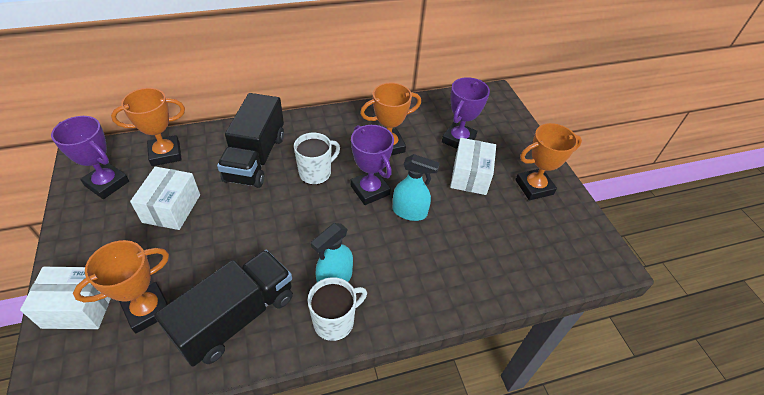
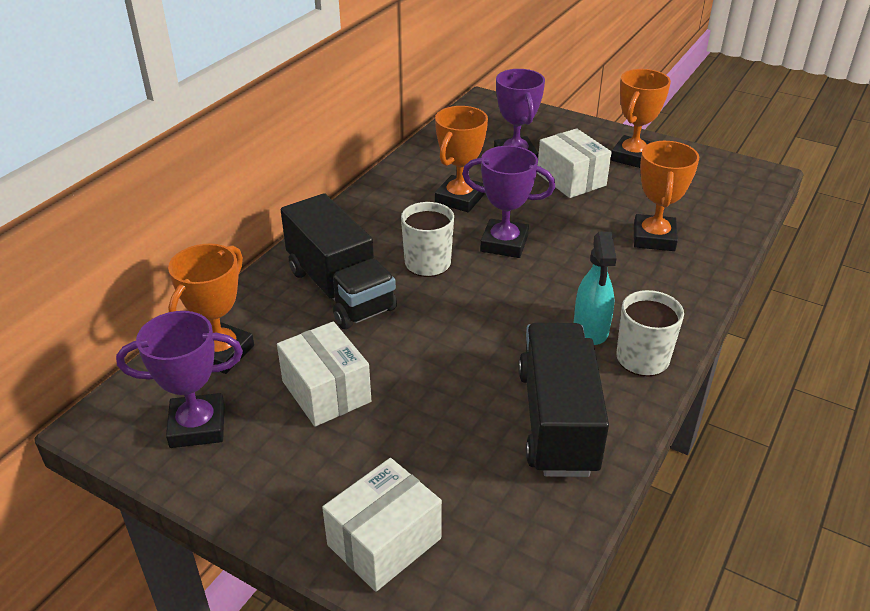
camera: 40 degrees left, 10 degrees down
orange trophy [73,240,169,333] -> orange trophy moved to [634,141,699,251]
turquoise spray bottle [393,154,440,221] -> none

